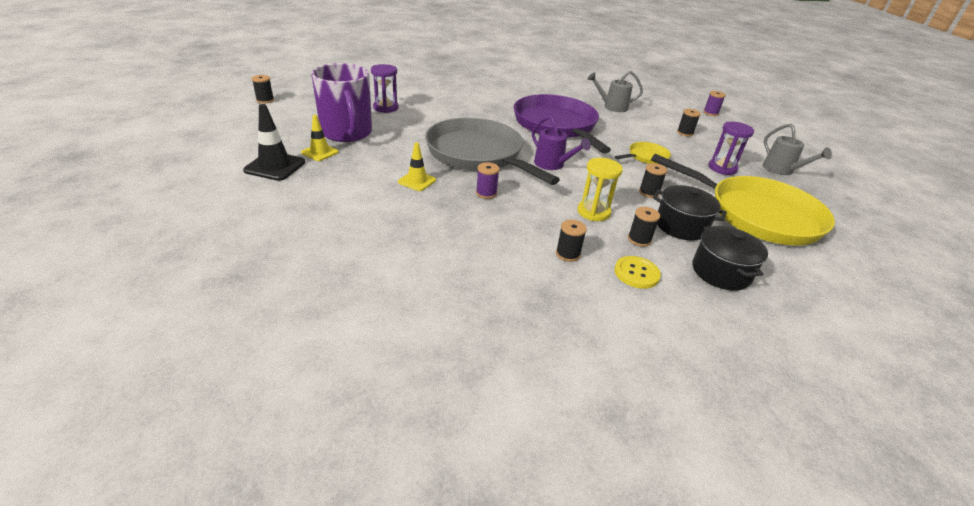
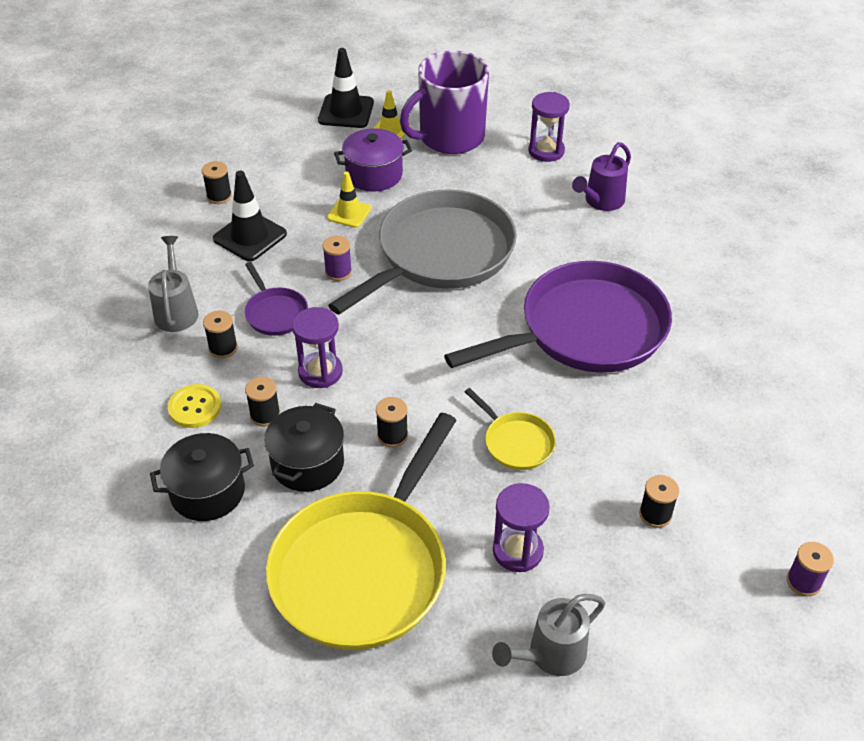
camera: 85 degrees right, 10 degrees up
black spool [252,75,274,104] -> black spool moved to [202,161,232,204]
purple watering can [532,115,591,170] -> purple watering can moved to [572,142,631,211]
yellow hourglass [578,158,623,221] -> purple hourglass [292,307,343,388]
grey watering can [587,71,643,112] -> grey watering can moved to [148,236,199,332]
none -> black traffic cone [213,171,287,261]
none -> purple pan [245,262,308,336]
none -> purple pot [334,128,412,192]

